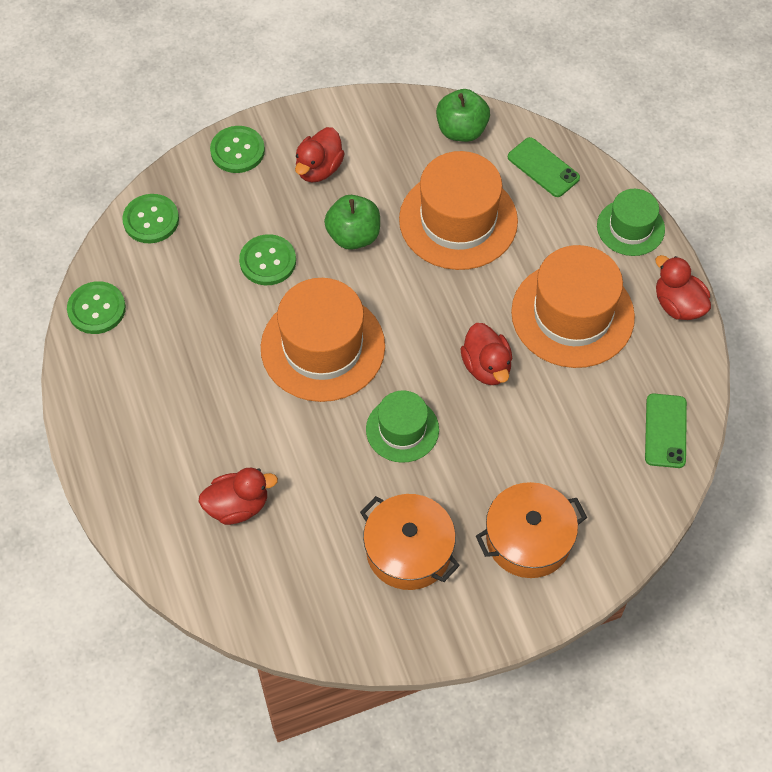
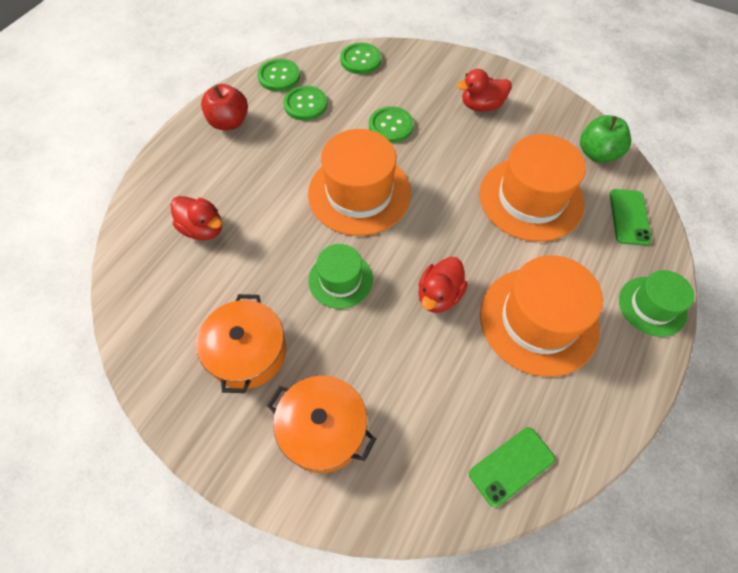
camera: 50 degrees right, 0 degrees up
green button [210,126,265,173] -> green button moved to [283,86,327,121]
green apple [324,195,380,250] -> none
red duck [655,255,711,320] -> none
none -> red apple [201,84,248,130]

